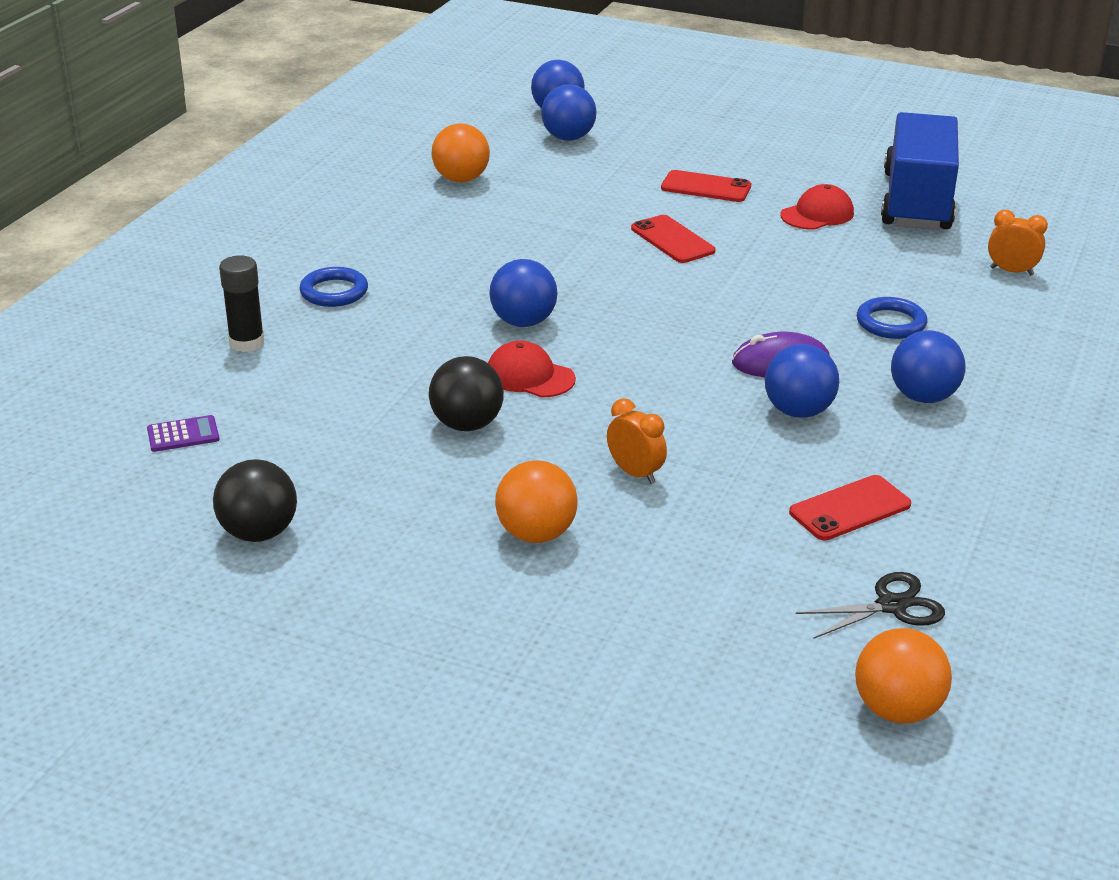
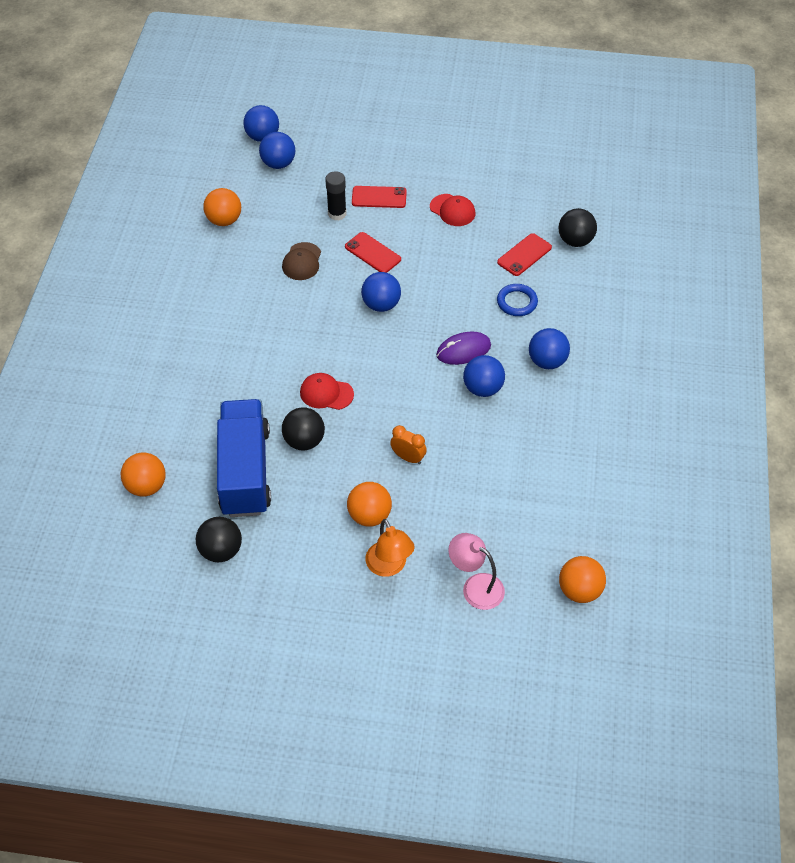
camera: 15 degrees left, 20 degrees up
purple calculator [147,415,219,452] -> orange ball [121,452,166,497]
black glue stick [219,255,265,352] -> black glue stick moved to [325,171,347,221]
blue ring [299,267,368,307] -> none
blue ball [489,259,557,327] -> blue ball moved to [361,272,401,312]
red cap [780,184,854,230] -> red cap turned 90 degrees clockwise [430,194,475,226]
red phone [789,475,911,540] -> red phone moved to [497,233,552,276]
black scissors [796,572,945,639] -> none
blue truck [881,112,959,230] -> blue truck moved to [217,399,271,517]
orange clock [988,210,1048,276] -> black ball [559,208,597,247]
none -> brown cap [282,242,321,280]
none -> orange lamp [366,519,415,577]
none -> pink lamp [448,533,505,610]

